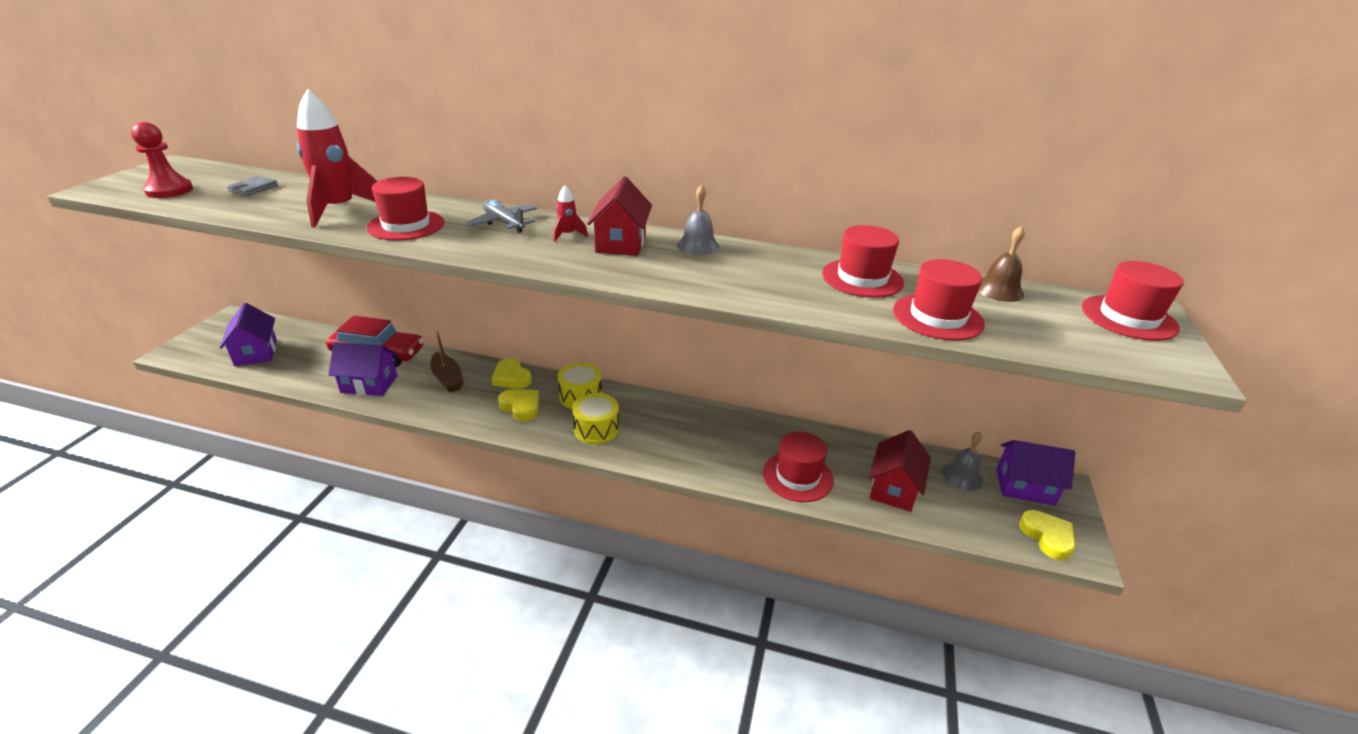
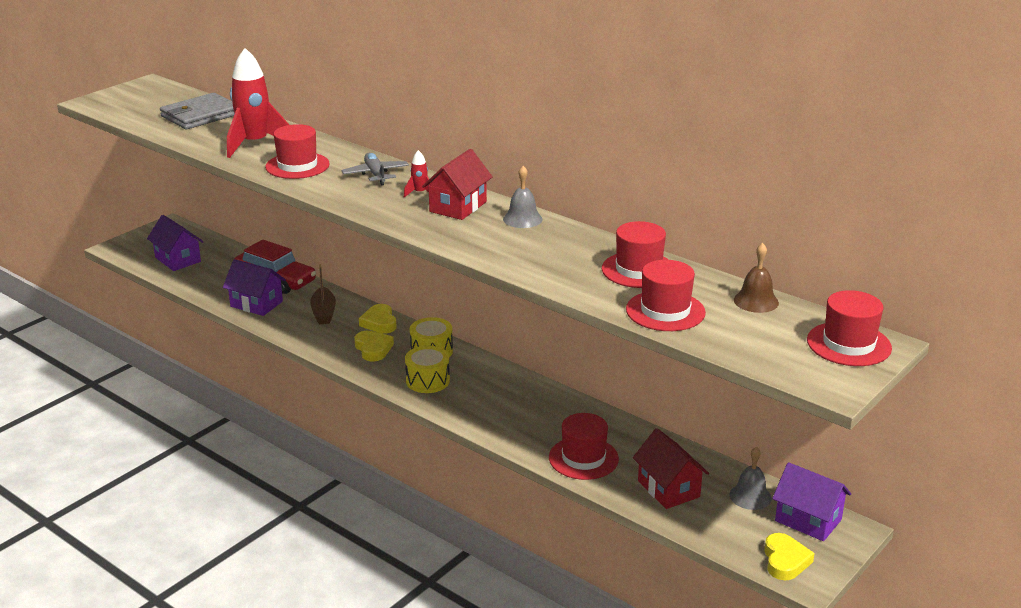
camera: 25 degrees right, 5 degrees down
red pawn [131,122,193,198] -> none
purple house [220,303,277,366] -> purple house turned 45 degrees counterclockwise [147,215,204,271]
grey wallet [227,176,278,196] -> grey wallet [160,93,235,129], size x2.06
red house [869,430,931,512] -> red house turned 75 degrees counterclockwise [633,428,709,509]

